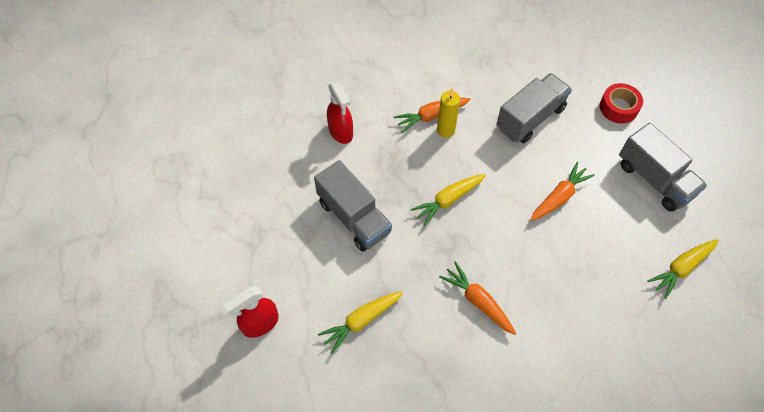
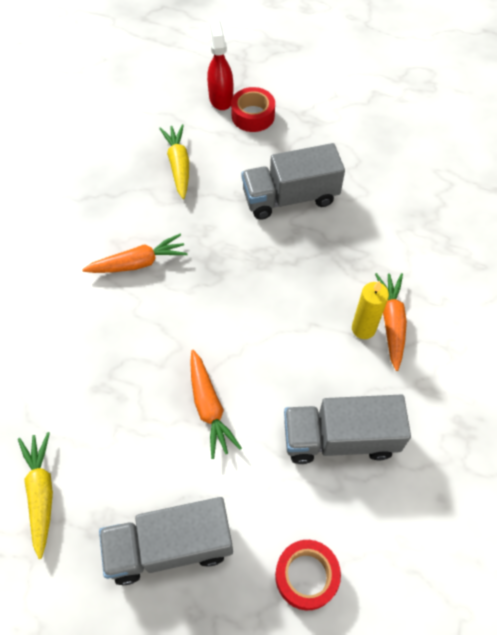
camera: 115 degrees right, 0 degrees up
red spray bottle [327,81,353,144] -> none
yellow carrot [411,174,486,226] -> none
grey truck [496,73,572,143] -> grey truck turned 105 degrees clockwise [284,394,411,464]
none -> red tape [231,87,275,132]

